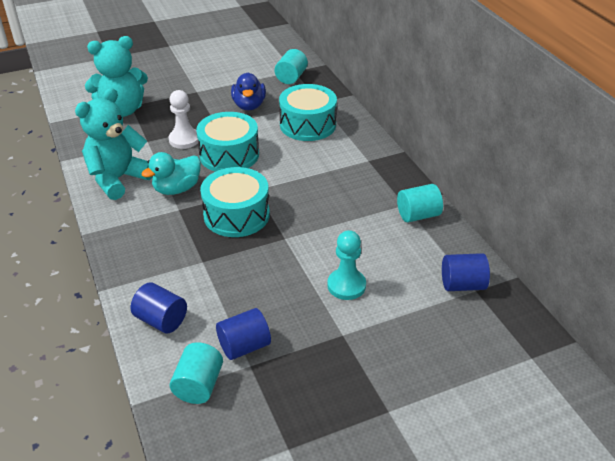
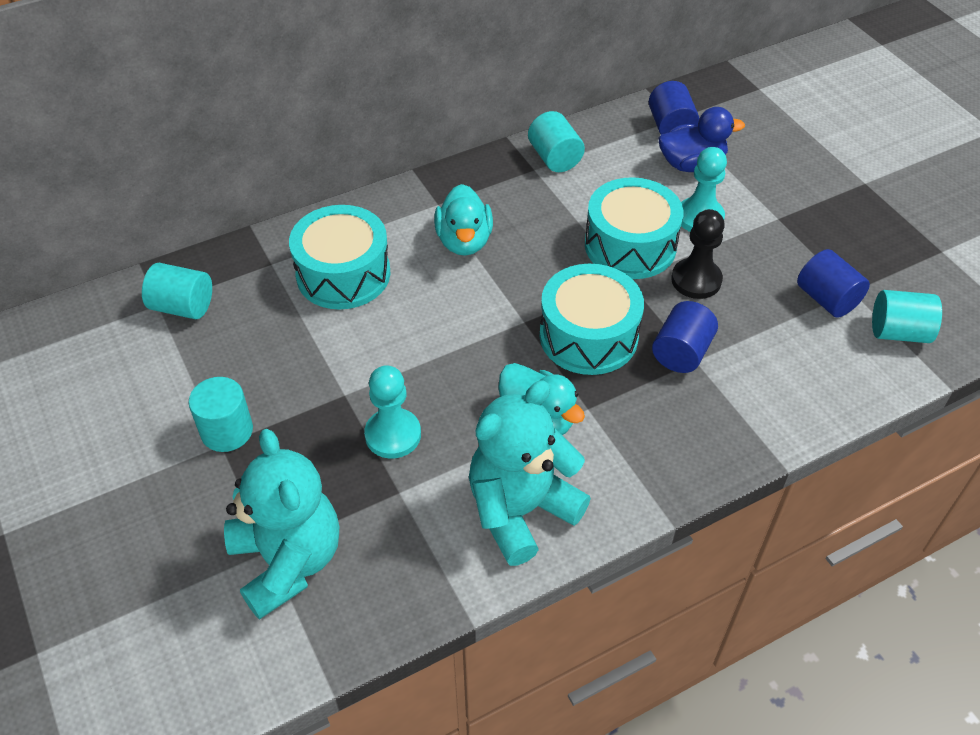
camera: 95 degrees left, 10 degrees up
turquoise teddy bear [75,88,153,200] -> turquoise teddy bear turned 105 degrees clockwise [469,381,591,566]
blue cylinder [131,282,187,334] -> blue cylinder moved to [652,301,718,373]
white pawn [169,90,198,149] -> turquoise pawn [364,365,421,459]
turquoise drum [196,112,259,172] -> turquoise drum moved to [585,177,683,279]
blue duck [231,72,266,110] -> blue duck moved to [659,107,745,172]
none -> turquoise cylinder [188,377,253,452]
none -> turquoise duck [434,184,493,256]
none -> black pawn [671,209,725,299]

